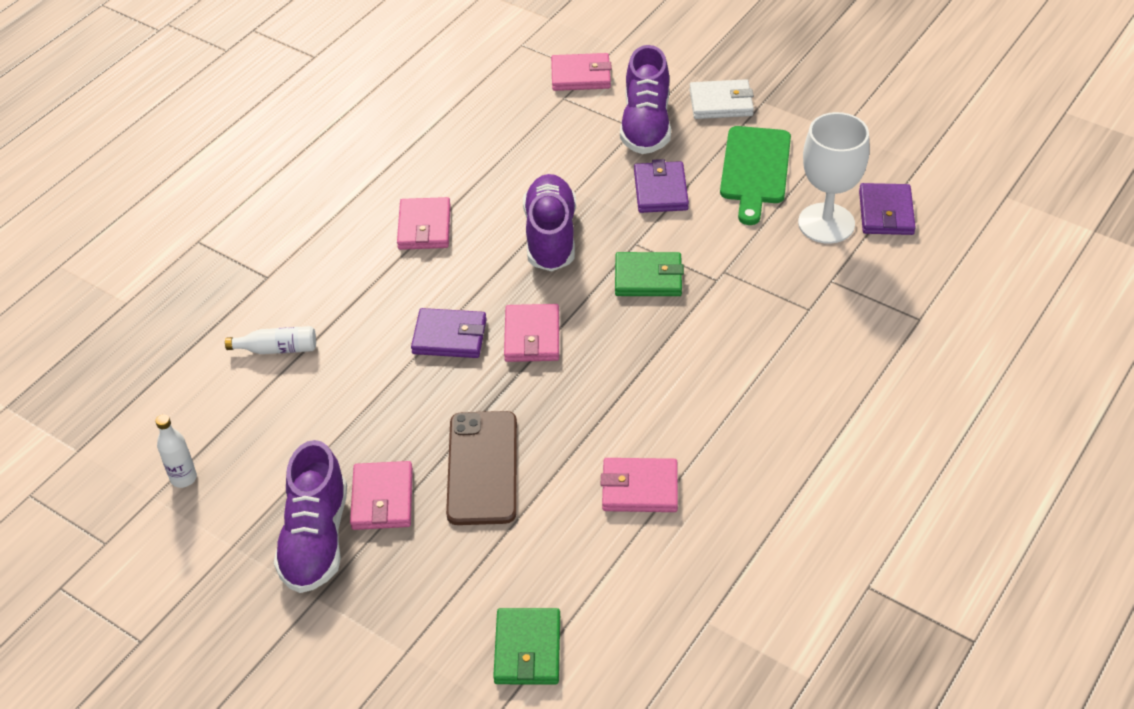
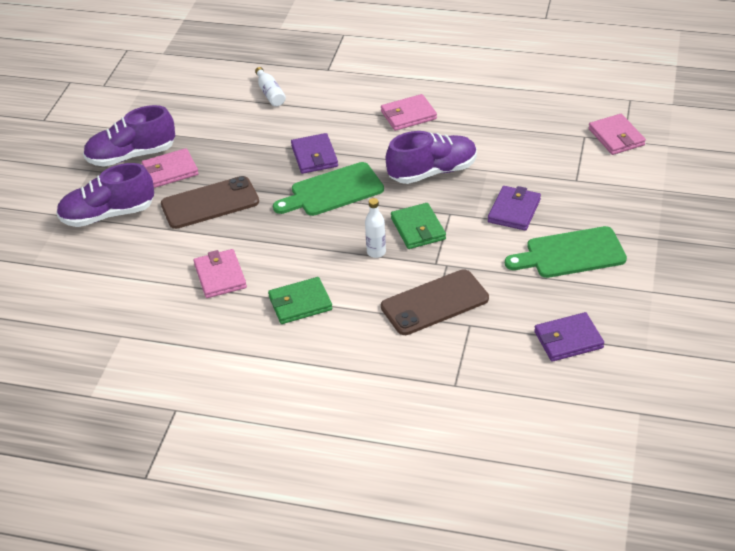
camera: 70 degrees right, 5 degrees down
white bottle [155,414,197,488] -> white bottle moved to [365,198,386,258]
green wallet [493,608,560,684] -> green wallet moved to [268,277,332,324]
pink wallet [504,304,559,362] -> green cutting board [273,162,384,216]
purple shoe [620,45,671,154] -> purple shoe moved to [56,163,154,227]
purple wallet [634,159,689,213] -> purple wallet turned 45 degrees counterclockwise [488,186,541,231]
white wallet [690,79,754,119] -> none
white goblet [798,112,869,244] -> none
none -> brown phone [381,269,489,335]

